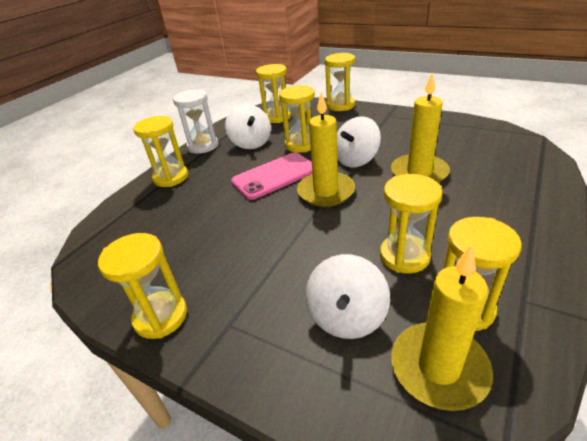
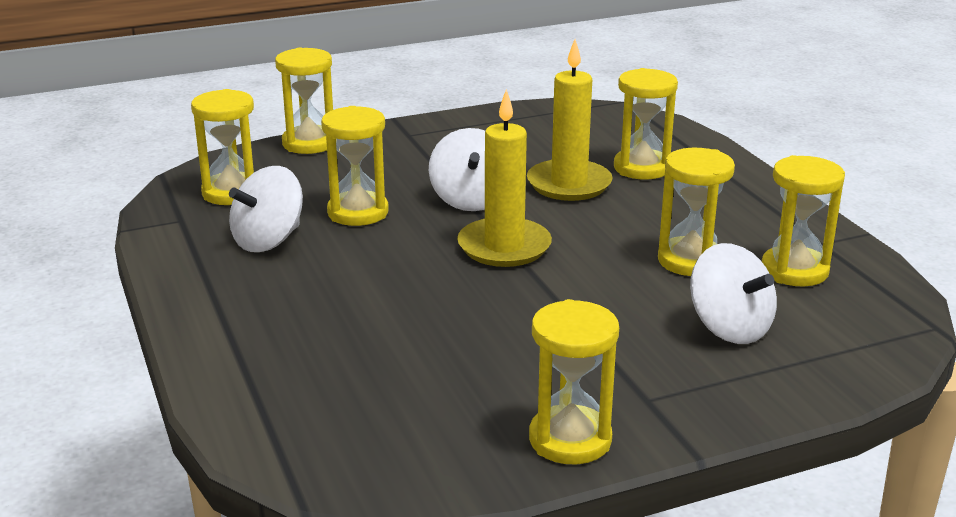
camera: 55 degrees left, 10 degrees down
yellow hourglass [133,116,188,187] -> yellow hourglass moved to [614,68,678,180]
white hourglass [173,89,218,154] -> none
white spinning top [225,104,271,149] -> white spinning top turned 120 degrees clockwise [229,166,303,252]
pink phone [231,152,313,200] -> none
yellow candle [391,244,493,411] -> none

